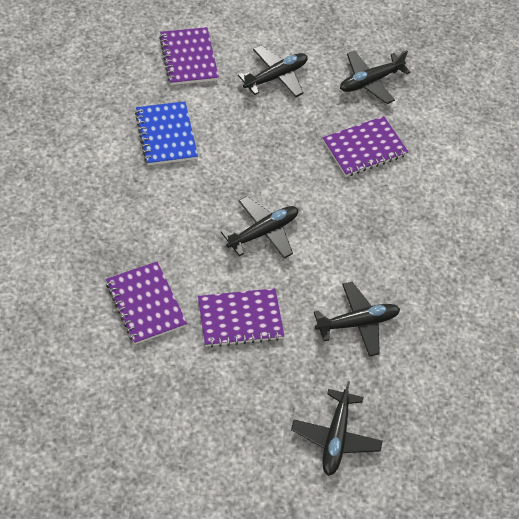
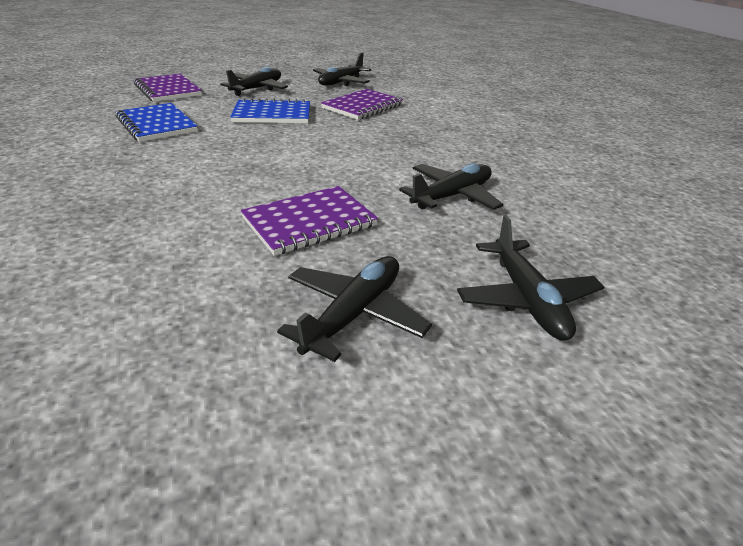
camera: 20 degrees left, 20 degrees down
purple notebook [106,262,187,345] -> none
black plane [221,196,298,259] -> black plane moved to [277,256,432,362]
none -> blue notebook [230,98,310,123]

